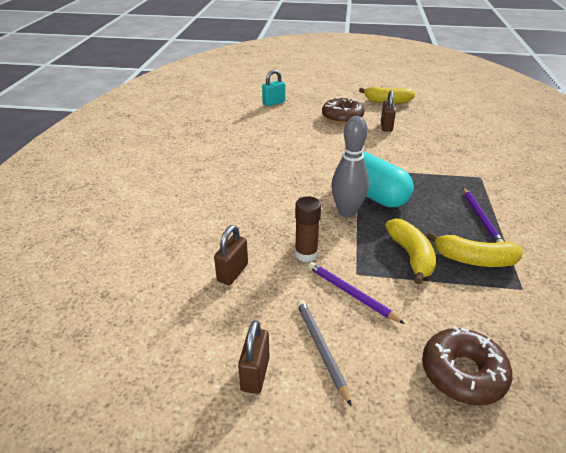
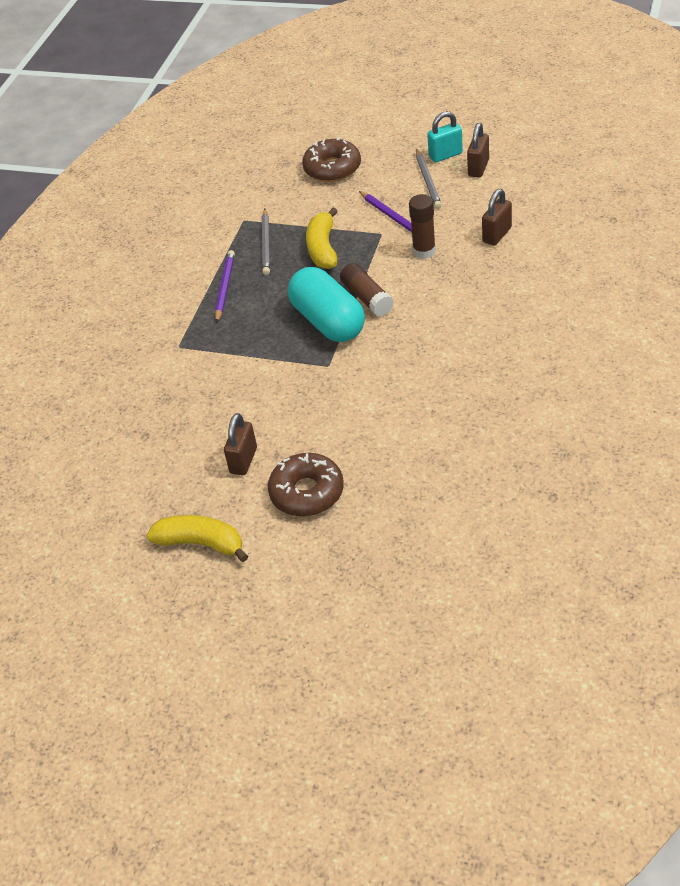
camera: 165 degrees left, 10 degrees up
turquoise padlock [262,70,285,106] -> turquoise padlock moved to [427,111,463,163]
grey bowling pin [331,116,369,217] -> brown glue stick [340,263,394,317]
yellow banana [427,232,523,267] -> grey pencil [262,209,270,275]

